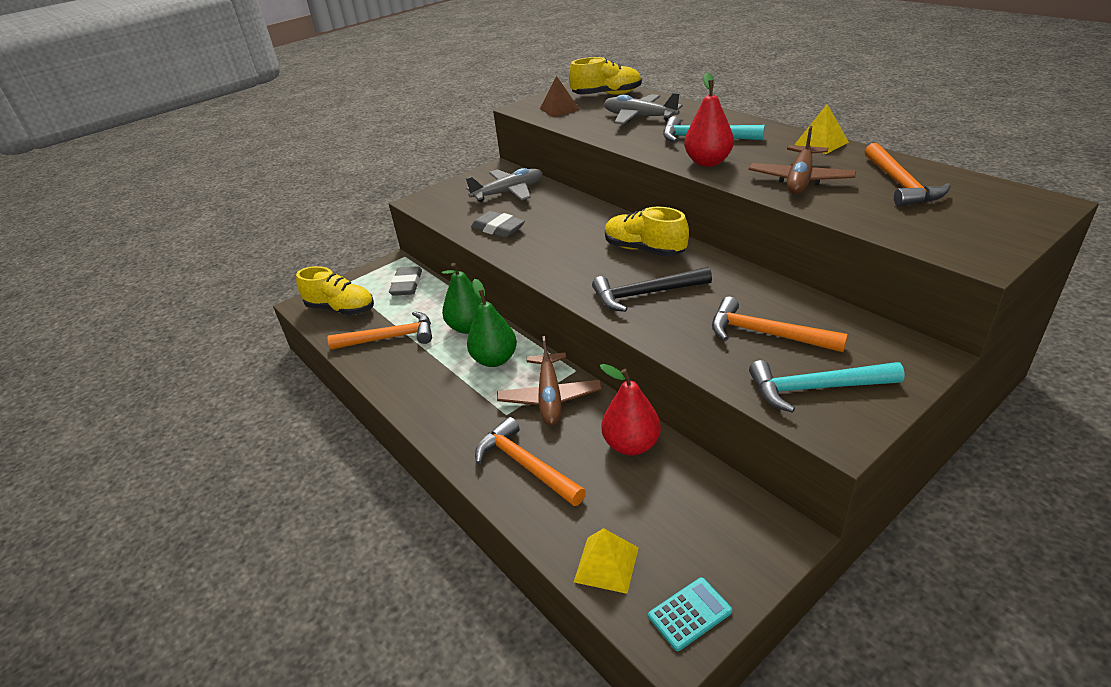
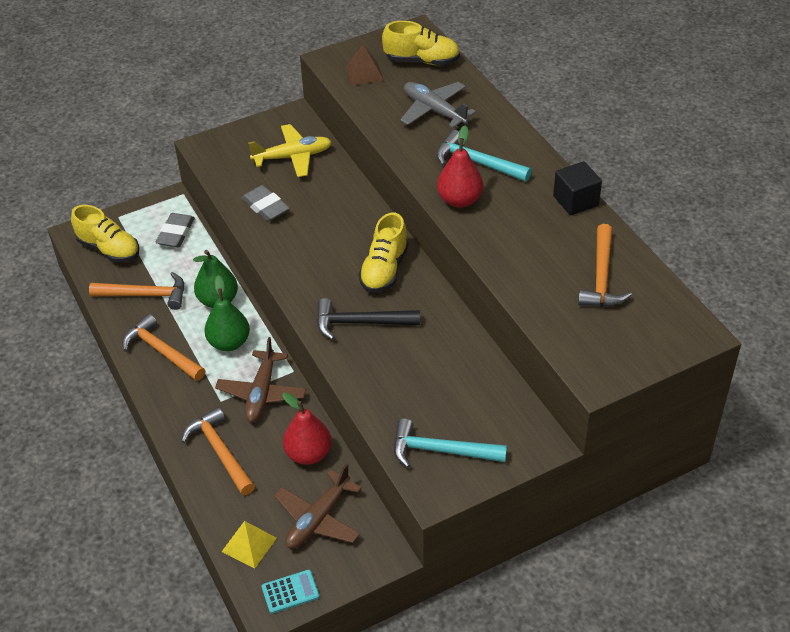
camera: 10 degrees right, 10 degrees up
grey plane [466,168,543,202] -> yellow plane [248,124,332,177]
yellow shoe [605,207,689,257] -> yellow shoe turned 120 degrees counterclockwise [359,213,408,293]
orange hammer [712,297,848,352] -> orange hammer moved to [122,314,205,381]
brown plane [749,126,856,194] -> brown plane moved to [274,463,362,549]
yellow pyramid [794,104,849,154] -> black cube [553,161,602,216]

